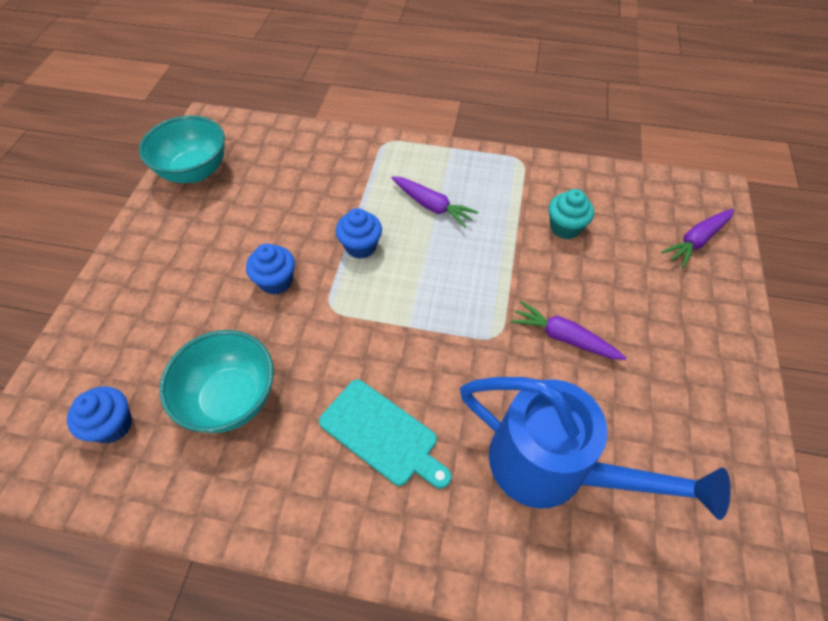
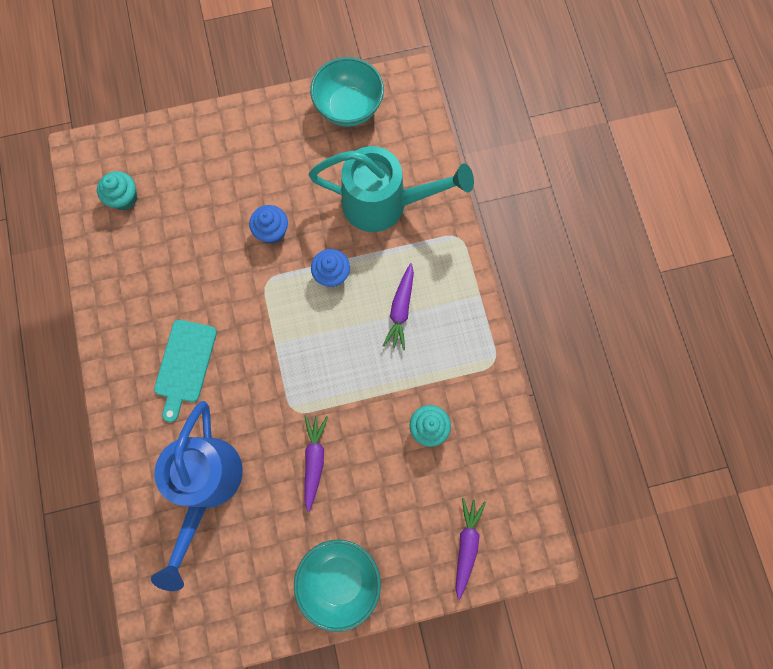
camera: 65 degrees right, 20 degrees up
blue cupcake [67,386,132,443] -> turquoise cupcake [97,171,138,210]
turquoise bowl [160,330,274,433] -> turquoise bowl moved to [294,539,381,632]
purple carrot [661,209,734,268] -> purple carrot turned 75 degrees clockwise [456,498,486,600]
none -> turquoise watering can [309,146,474,232]

